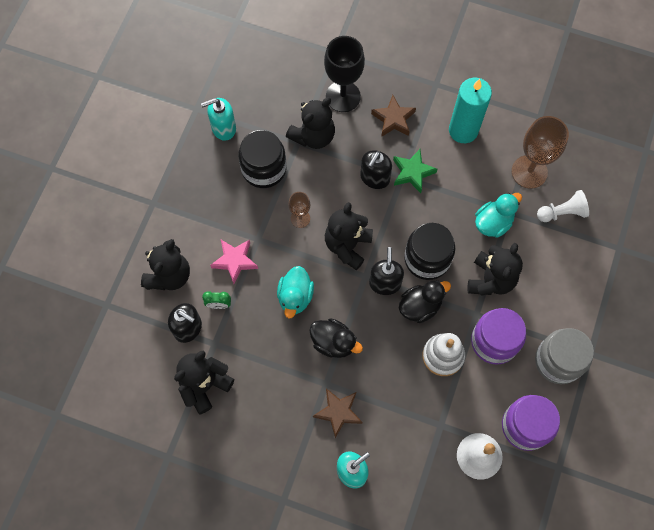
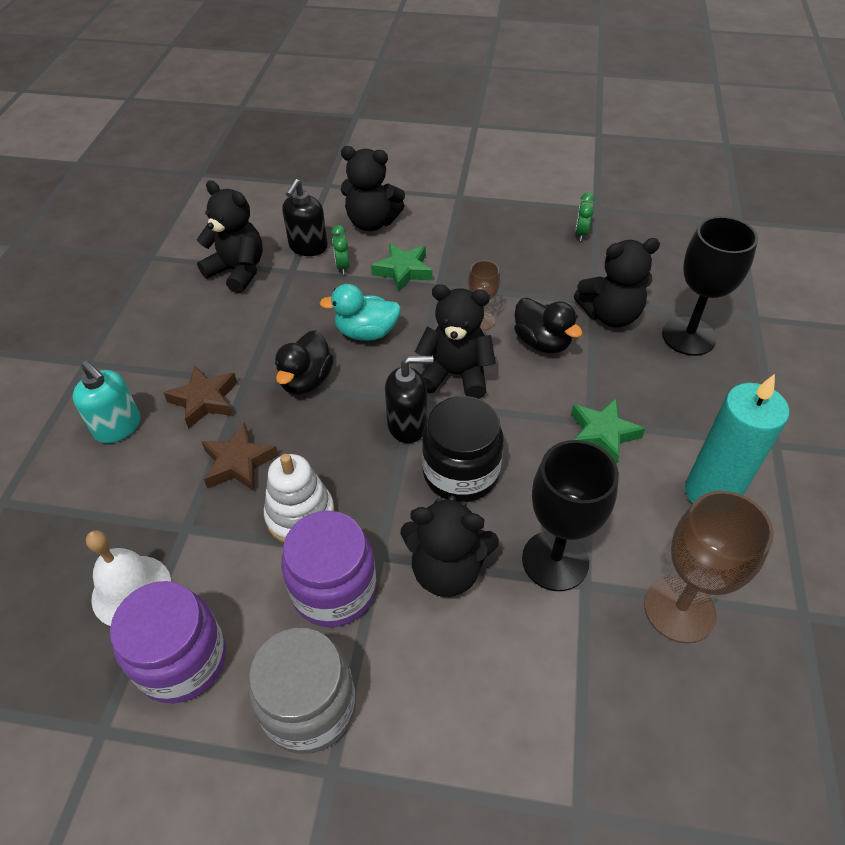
camera: 80 degrees right, 20 degrees down
turquoise soap dispenser [201,98,236,141] -> green clock [575,193,595,241]
pink star [210,240,258,284] -> green star [371,243,433,292]
black jar [238,130,286,188] -> none
black teddy bear [286,97,335,149] -> black teddy bear turned 45 degrees counterclockwise [574,238,660,327]
black soap dispenser [360,150,392,189] -> none
brown star [371,95,416,137] -> brown star moved to [202,423,279,491]
black duck [399,280,451,323] -> black duck moved to [514,297,582,353]
turquoise duck [475,193,522,238] -> black goblet [522,440,619,591]
white pawn [537,190,589,222] -> none

